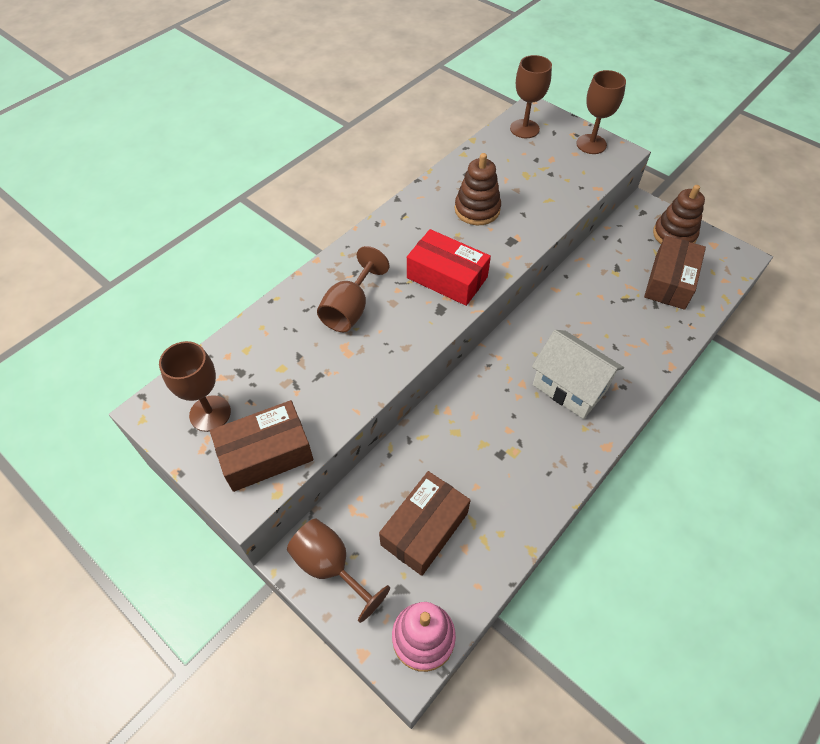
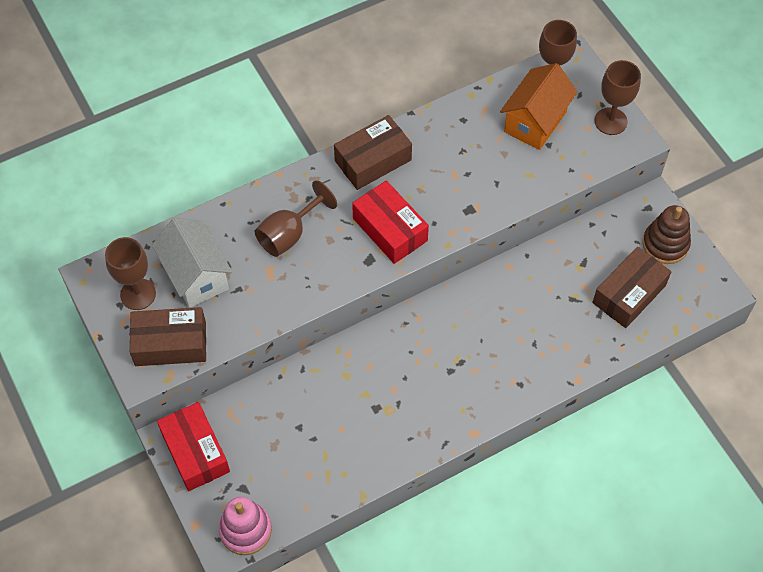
camera: 20 degrees right, 5 degrees up
brown goblet [287,519,390,623] -> red box [157,402,230,491]
brown box [379,471,471,576] -> brown box moved to [334,115,412,190]
brown stacking toy [455,153,501,225] -> none
white house [532,330,624,419] -> white house moved to [152,218,232,308]
none -> orange house [500,63,578,150]

